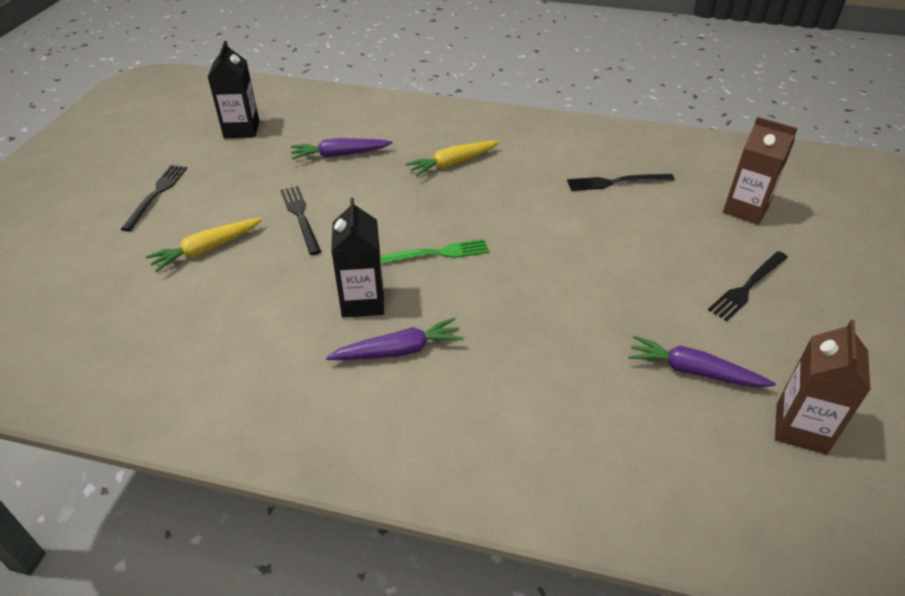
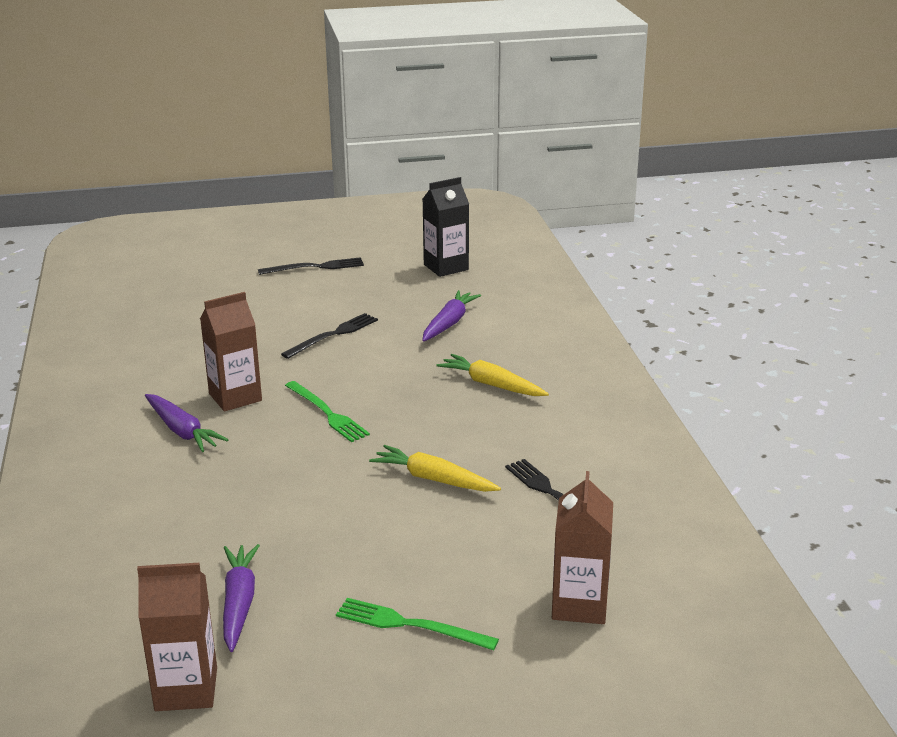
camera: 65 degrees right, 15 degrees down
yellow carrot [146,218,263,272] -> yellow carrot moved to [369,445,501,492]
purple carrot [291,138,393,160] -> purple carrot turned 60 degrees clockwise [422,290,481,342]
black carton [331,198,384,318] -> brown carton [200,292,262,411]
black fork [708,251,788,321] -> green fork [336,598,499,650]

